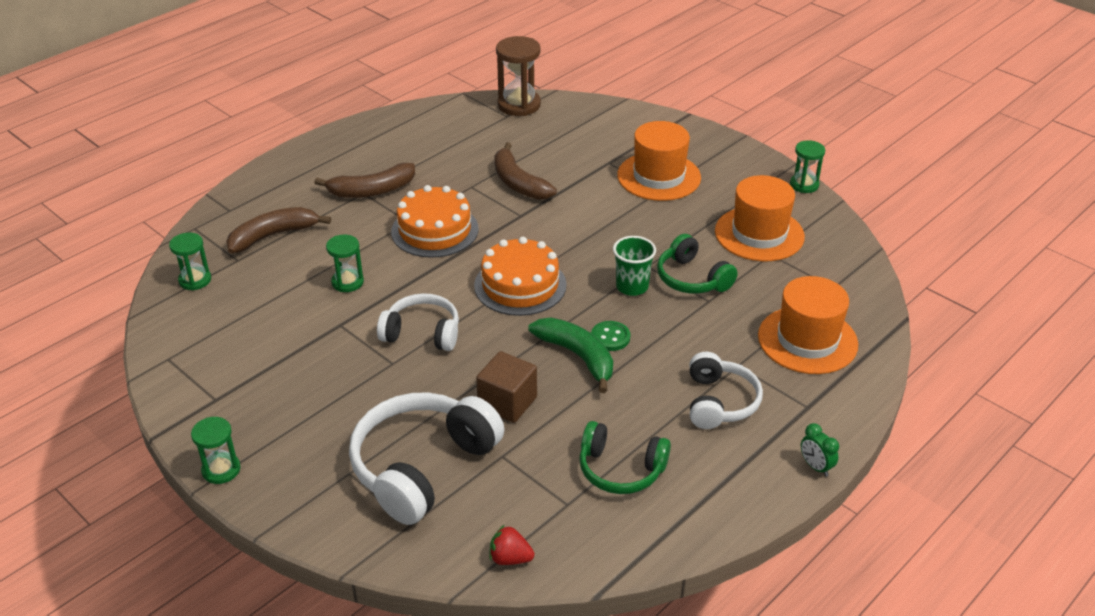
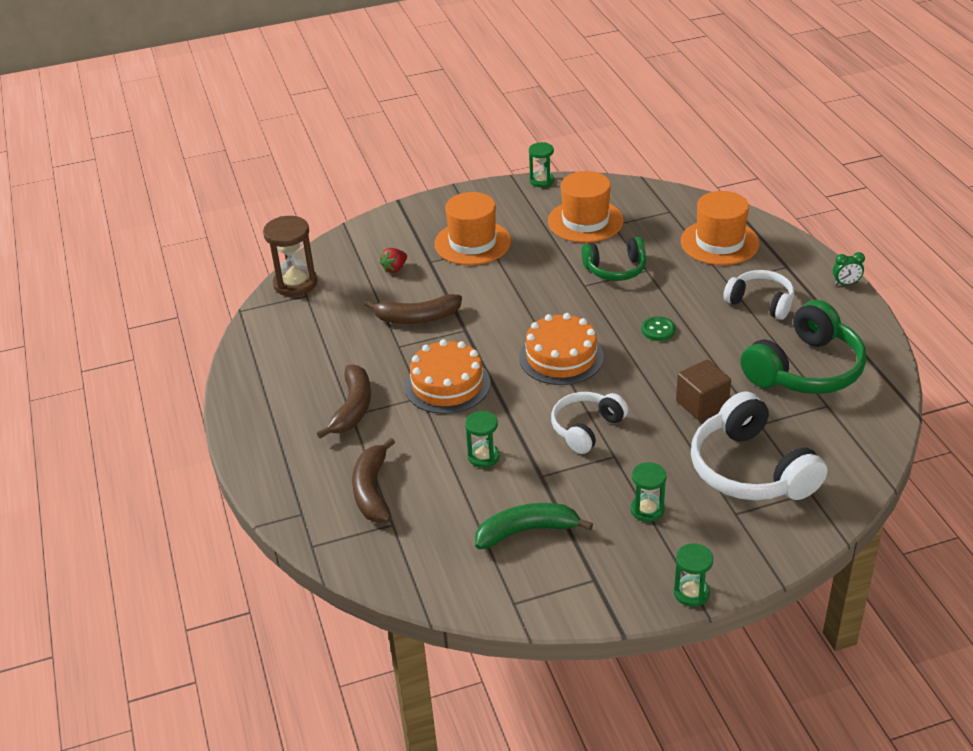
camera: 60 degrees left, 0 degrees up
green hourglass [169,233,211,290] -> green hourglass moved to [631,462,667,522]
red strawberry [490,525,534,565] -> red strawberry moved to [380,248,407,273]
green banana [529,318,613,393] -> green banana moved to [475,503,593,549]
green headphones [579,421,671,494] -> green headphones [740,300,866,394], size x1.64
green cup [613,236,656,296] -> none

